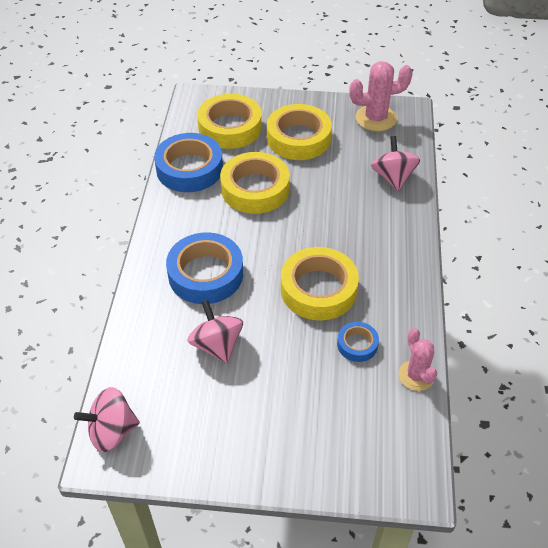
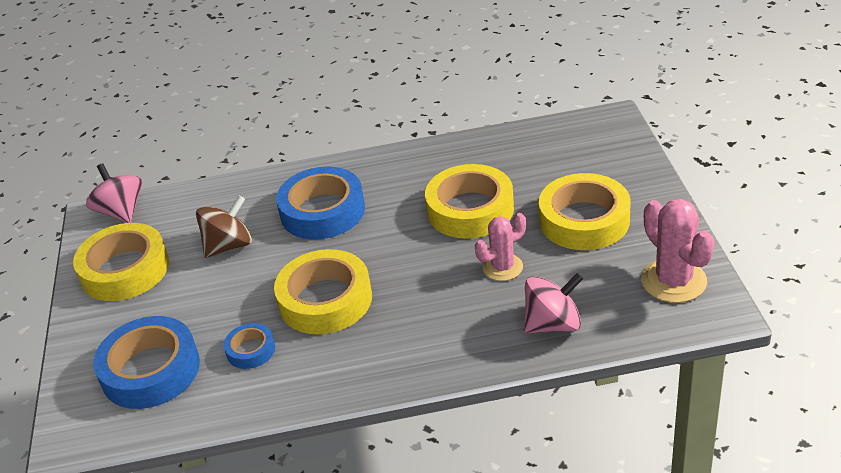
camera: 80 degrees right, 10 degrees down
blue tape [154,133,223,192] -> blue tape moved to [93,316,200,409]
pink spinning top [188,300,243,364] -> brown spinning top [196,195,252,258]
yellow tape [197,94,262,149] -> yellow tape moved to [73,223,169,301]
pink cactus [399,328,437,391] -> pink cactus moved to [475,213,526,281]

